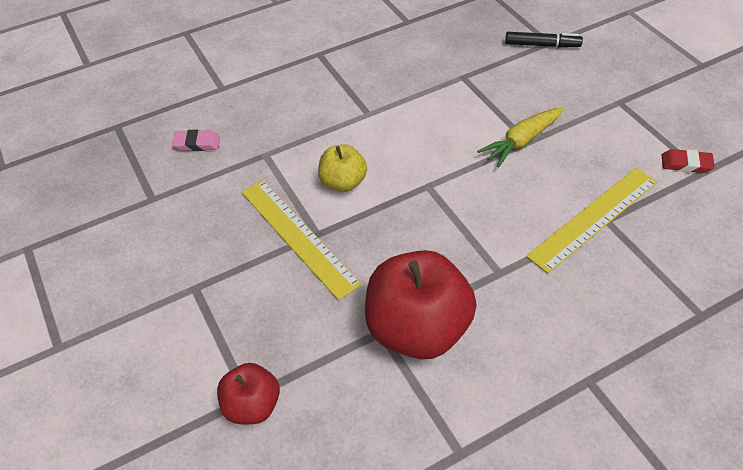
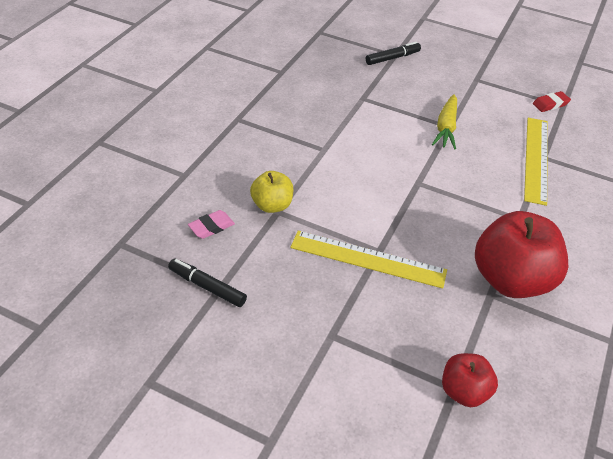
camera: 40 degrees left, 5 degrees down
yellow apple [318,144,367,192] -> yellow apple moved to [250,171,293,213]
none -> black marker [168,258,247,307]

